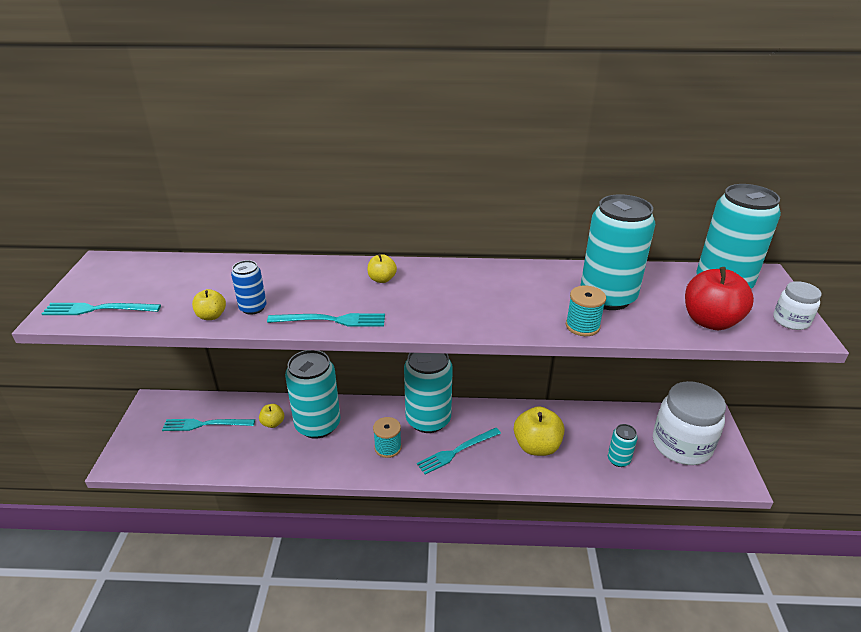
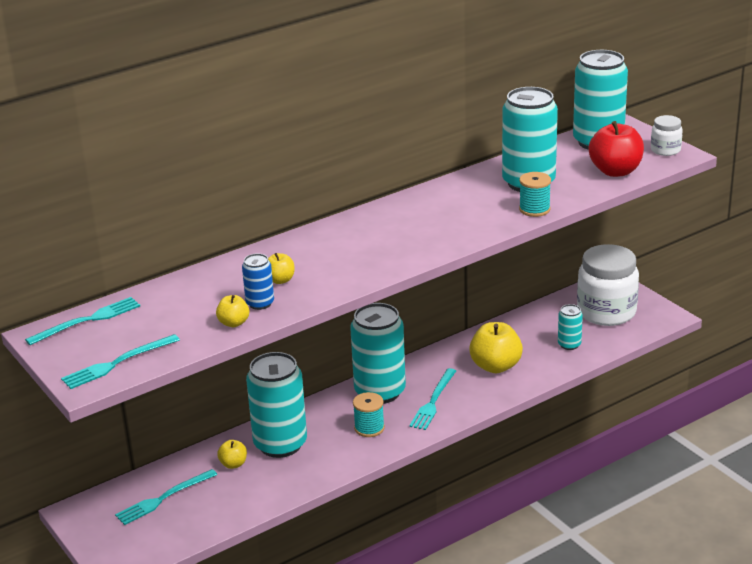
camera: 35 degrees left, 5 degrees down
turquoise fork [267,313,385,327] -> turquoise fork moved to [25,297,140,345]
yellow apple [367,254,397,283] -> yellow apple moved to [268,253,295,284]

